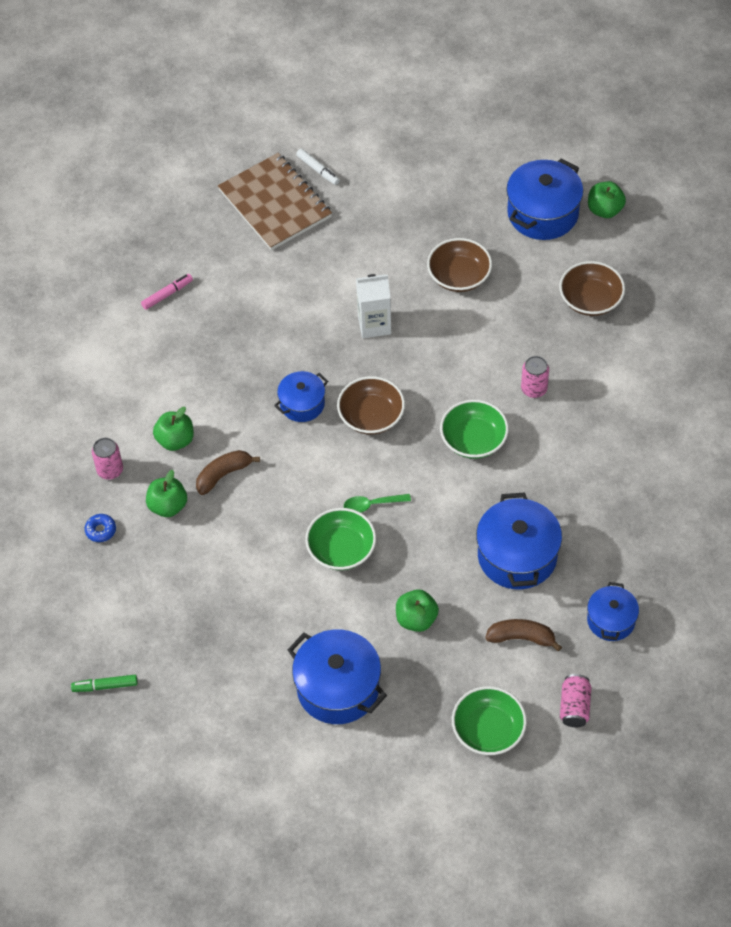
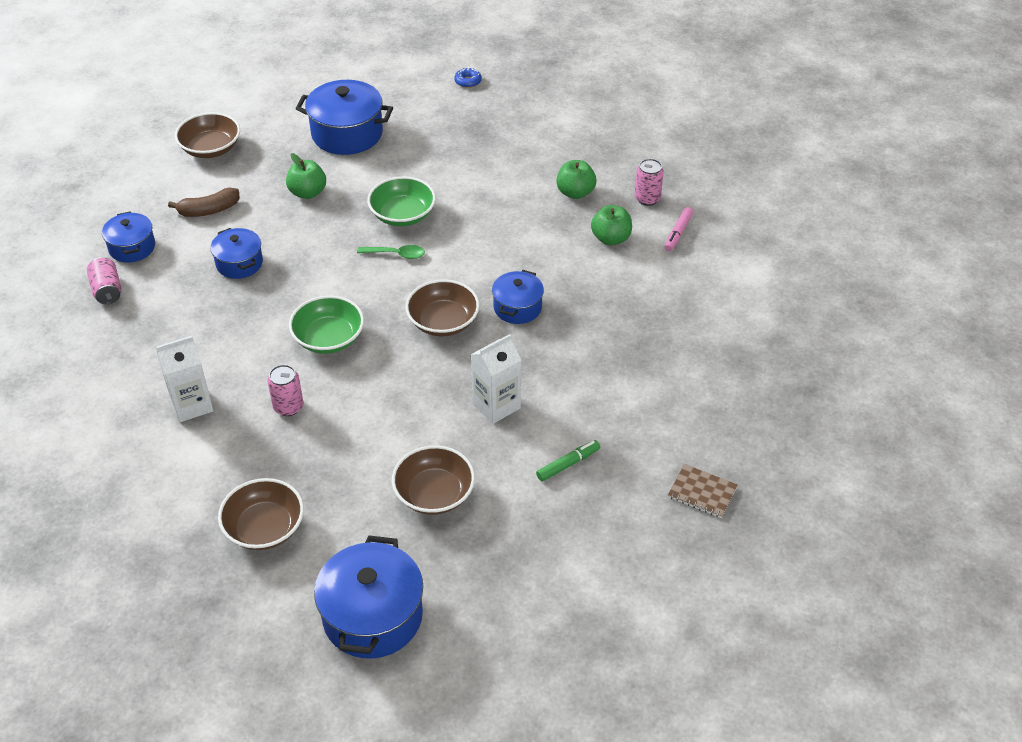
camera: 150 degrees right, 10 degrees down
green marker [71,675,138,692] -> green marker moved to [536,440,600,482]
blue donut [85,514,116,542] -> blue donut moved to [454,67,482,88]
pink marker [141,274,193,310] -> pink marker moved to [665,207,693,251]
brown banana [196,450,260,495] -> none
brown notebook [218,153,332,250] -> brown notebook [668,464,738,518], size x0.46
white marker [296,148,340,185] -> none
green spoon [344,494,411,513] -> green spoon turned 45 degrees clockwise [357,245,425,259]
green bowl [452,686,527,755] -> brown bowl [175,112,240,158]
blue pot [476,493,562,589] -> blue pot [210,228,263,279], size x0.59
pink can [560,674,591,727] -> pink can moved to [87,257,122,304]
green apple [588,181,626,218] -> none
none -> white carton [156,336,214,422]

